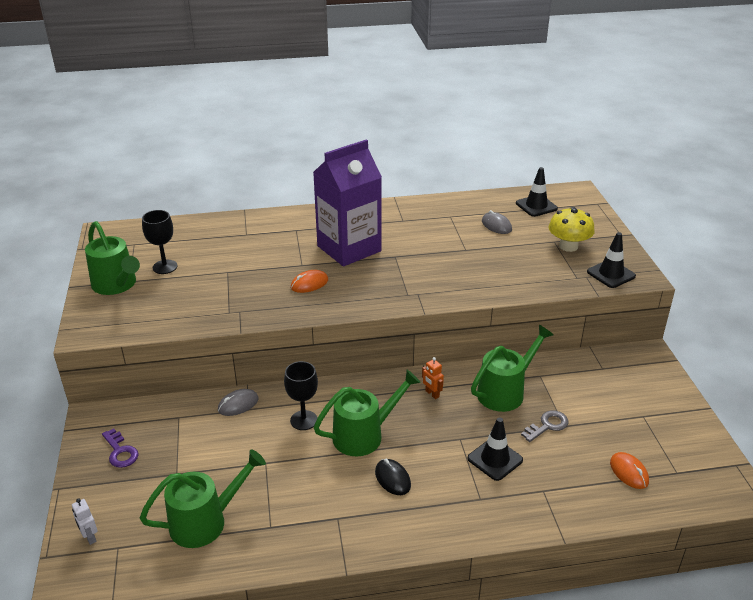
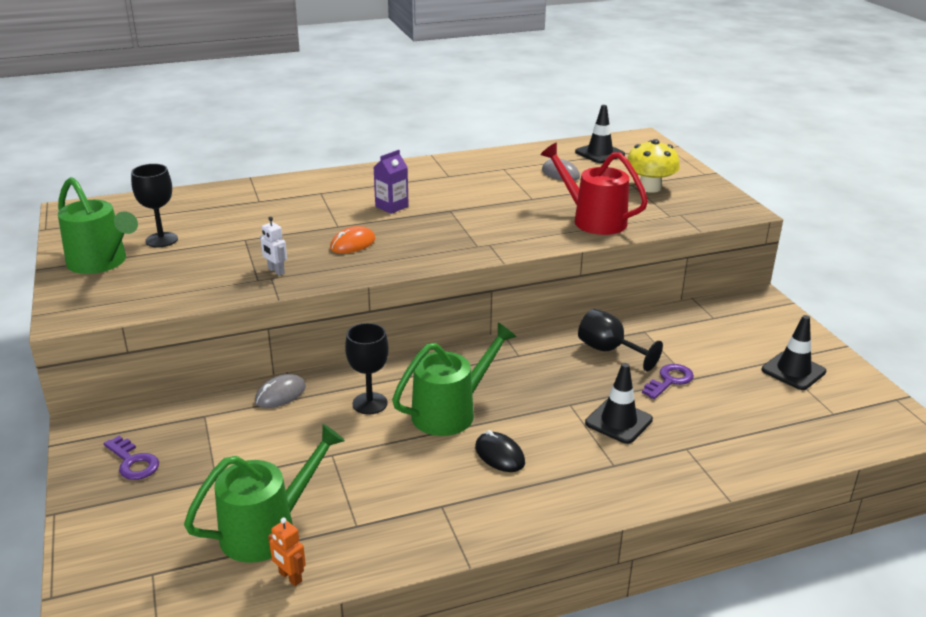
camera: 10 degrees left, 5 degrees down
white robot [72,498,97,545] -> white robot moved to [260,217,287,276]
purple carton [313,139,382,266] -> purple carton [374,150,409,214], size x0.41
orange robot [422,357,444,399] -> orange robot moved to [268,518,306,586]
green watering can [471,325,554,412] -> black goblet [578,309,663,371]
grey key [521,410,569,442] -> purple key [642,364,694,399]
black traffic cone [587,232,636,288] -> black traffic cone moved to [762,315,826,390]
orange mouse [610,452,649,489] -> none
none -> red watering can [541,142,648,235]

